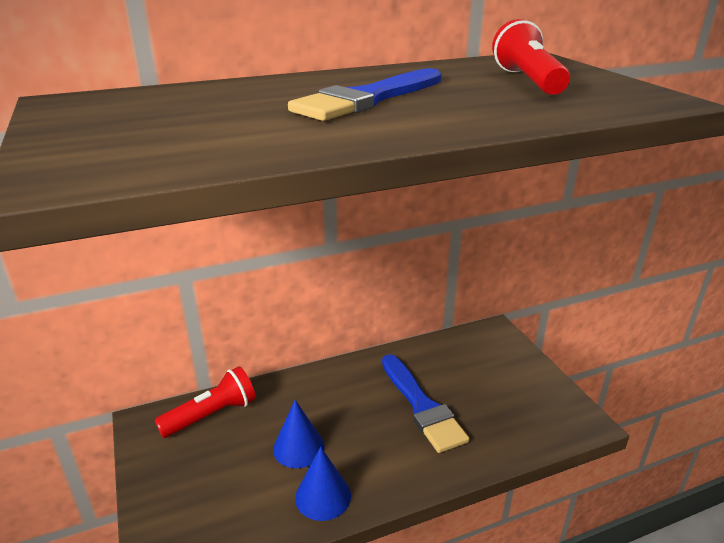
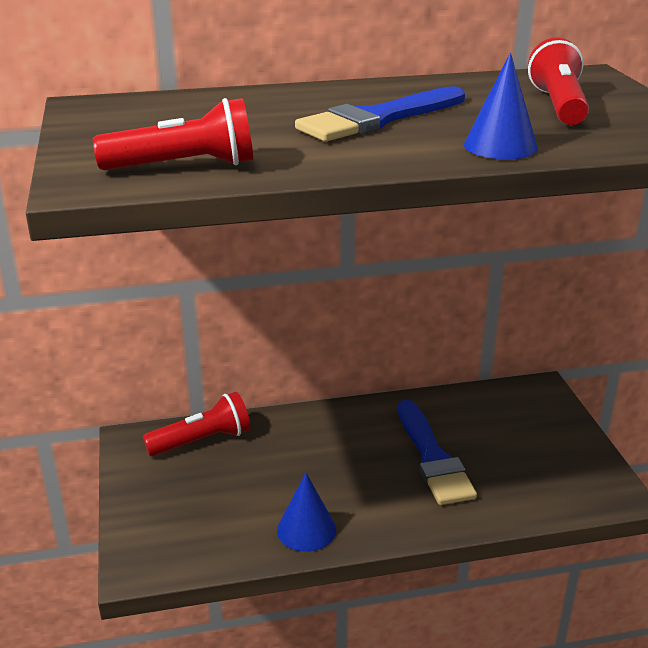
camera: 10 degrees right, 0 degrees up
blue cone [273,400,324,468] -> blue cone moved to [464,53,538,160]
none -> red flashlight [93,98,253,170]

